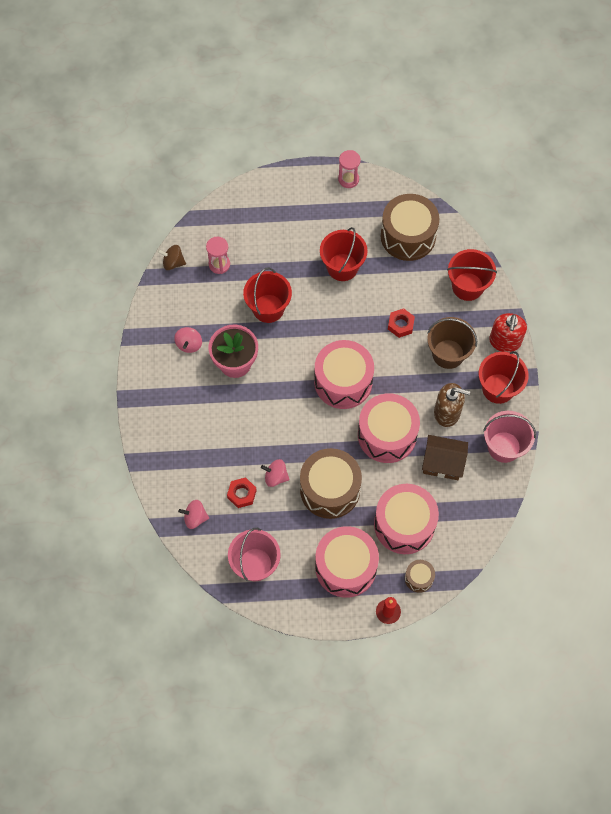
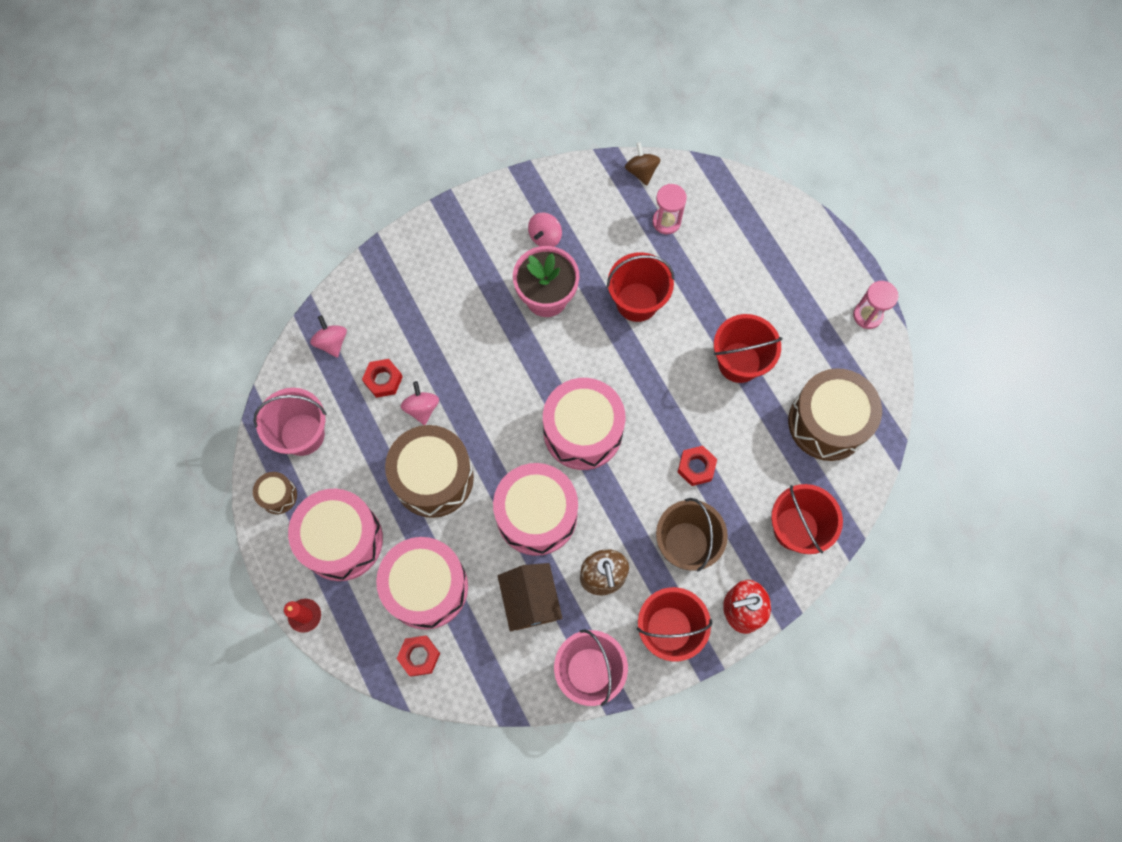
camera: 65 degrees right, 5 degrees up
pink spinning top [174,327,202,353] -> pink spinning top turned 45 degrees counterclockwise [528,213,562,247]
brown drum [405,560,435,593] -> brown drum moved to [253,472,297,514]
none -> red nut [397,635,440,677]

